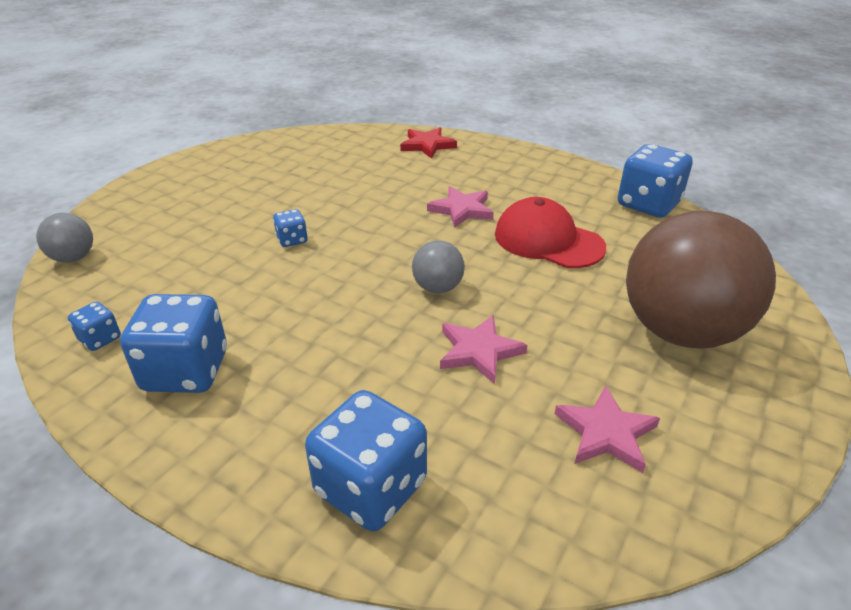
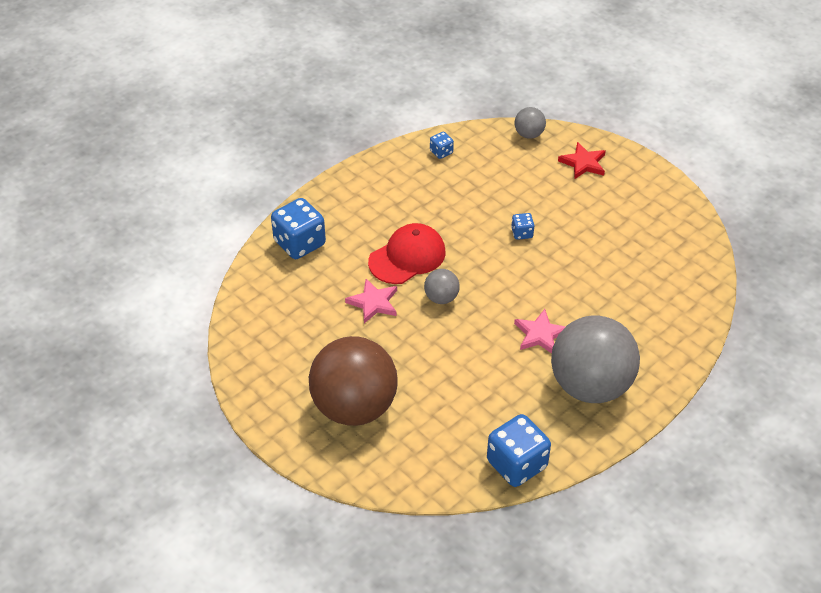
camera: 105 degrees right, 10 degrees up
blue dice [120,294,227,393] -> none
red star [400,127,457,159] -> red star moved to [558,142,606,179]
red cap [495,197,606,268] -> red cap moved to [368,223,446,284]
pink star [555,386,660,473] -> none
none -> grey ball [551,315,640,403]

